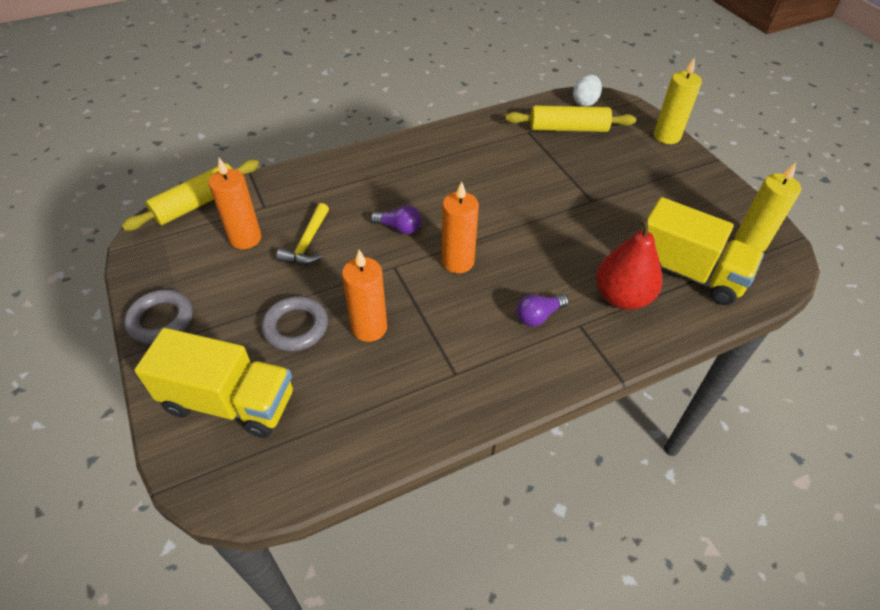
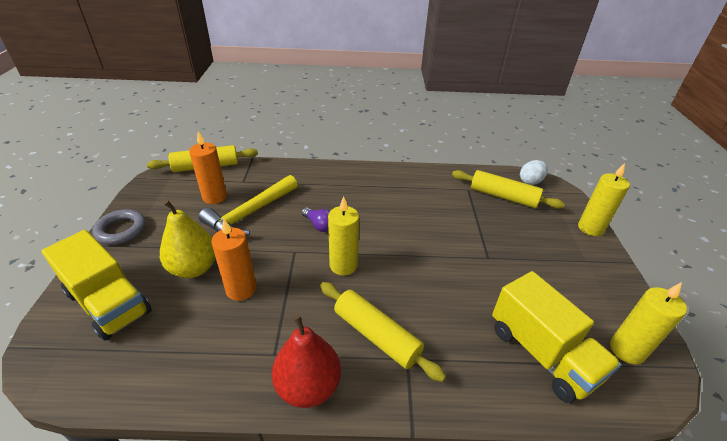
camera: 25 degrees right, 10 degrees down
grey ring [262,296,328,351] -> yellow pear [160,200,216,278]
yellow hammer [276,203,329,265] -> yellow hammer [199,175,298,235], size x1.62
orange candle [442,181,479,273] -> yellow candle [328,196,359,276]
purple light bulb [517,294,569,327] -> yellow rolling pin [320,282,446,382]
red pear [596,218,663,310] -> red pear moved to [272,315,341,408]

